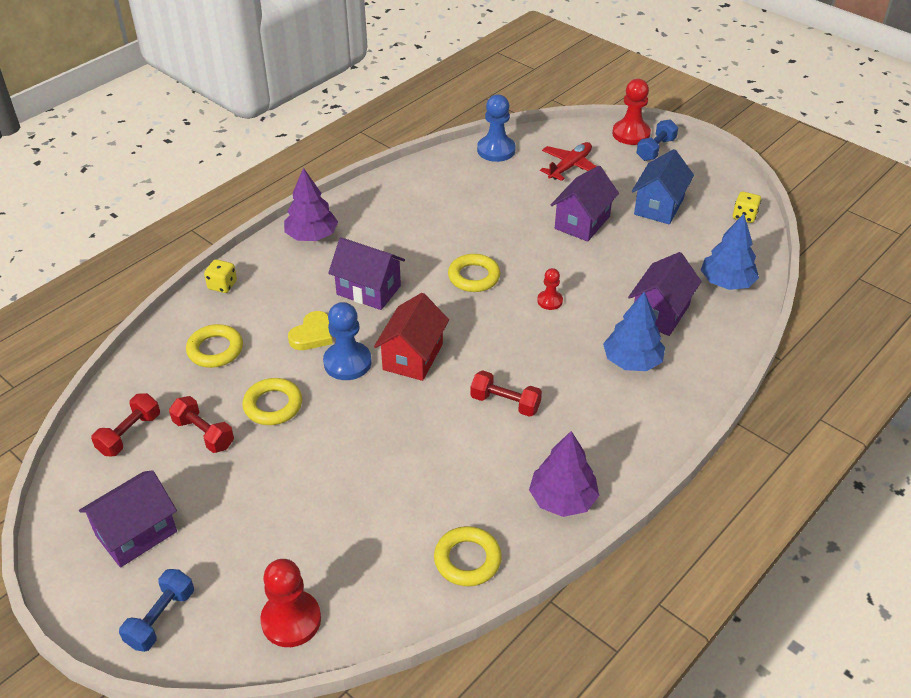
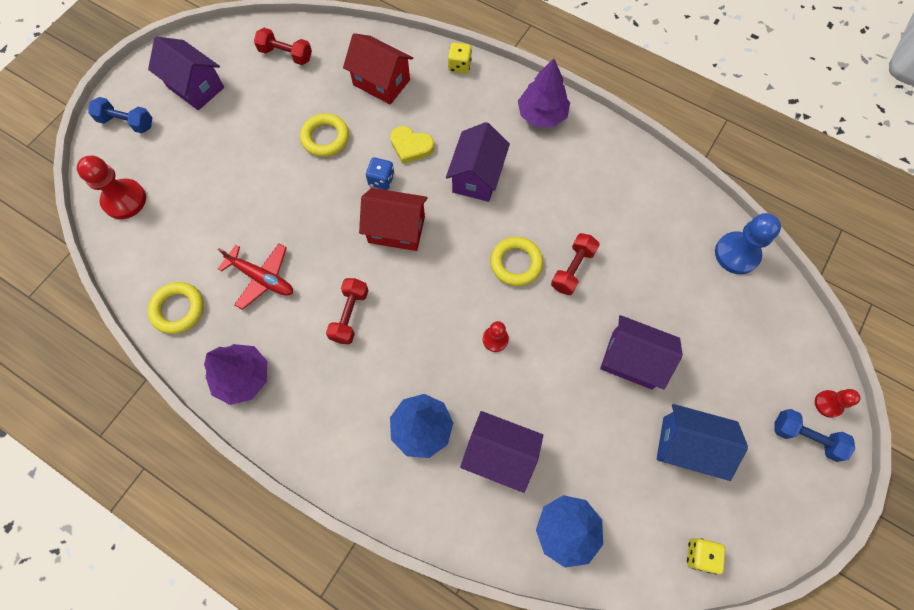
camera: 80 degrees right, 25 degrees up
red dumbbell [169,396,234,453] -> red dumbbell moved to [551,233,600,295]
yellow ring [186,324,243,368] -> red house [343,33,413,105]
blue pawn [323,302,372,380] -> blue dice [366,157,394,190]
red plane [540,142,596,181] -> red plane moved to [218,243,293,310]
red pawn [612,79,651,145] -> red pawn [815,389,860,418], size x0.56

